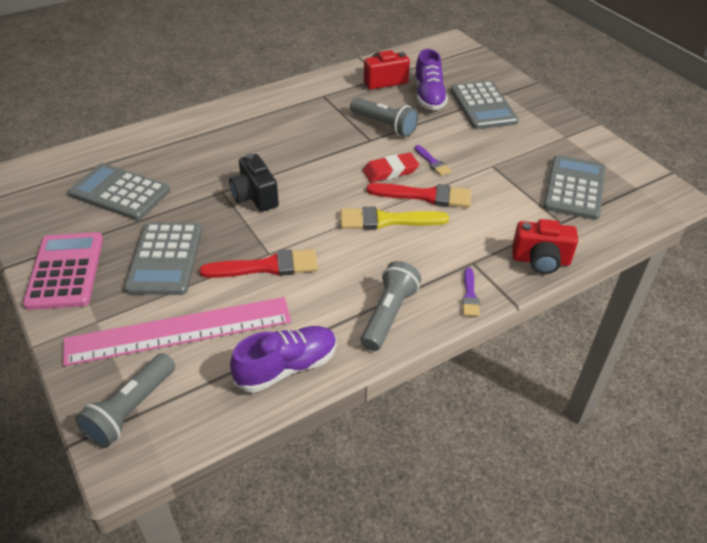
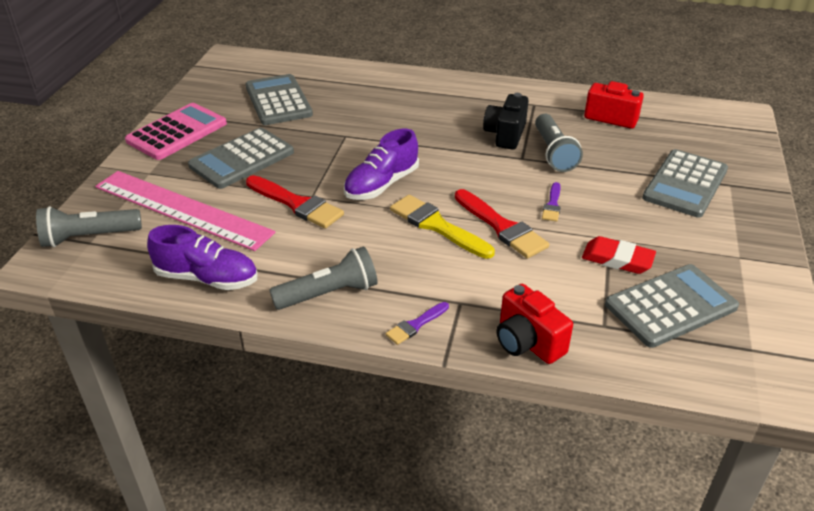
camera: 45 degrees right, 5 degrees down
black camera [229,154,279,212] -> black camera moved to [483,93,529,150]
red eraser [363,153,419,183] -> red eraser moved to [582,236,656,274]
purple shoe [414,49,448,110] -> purple shoe moved to [344,129,419,200]

